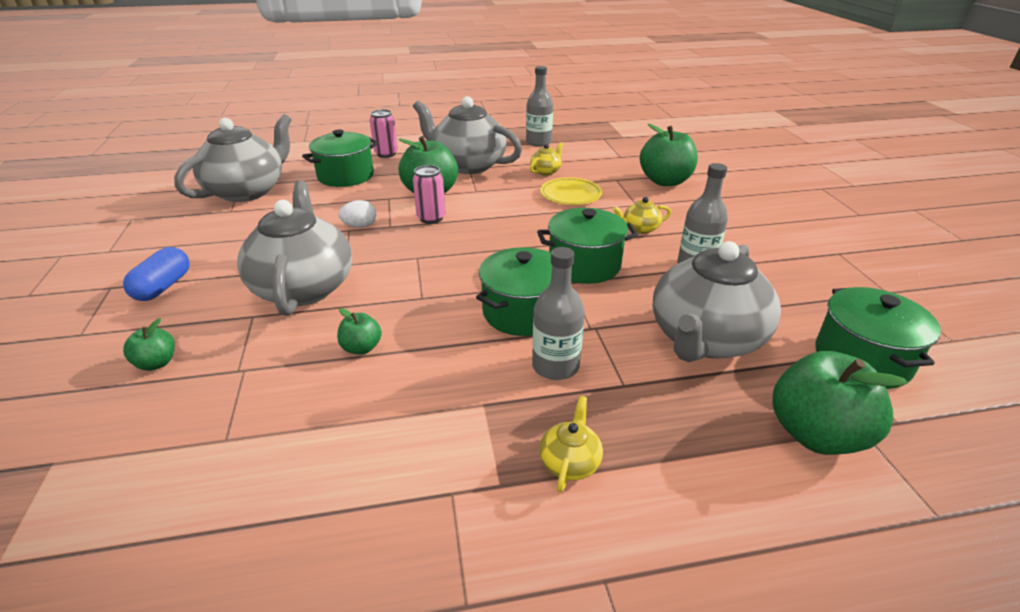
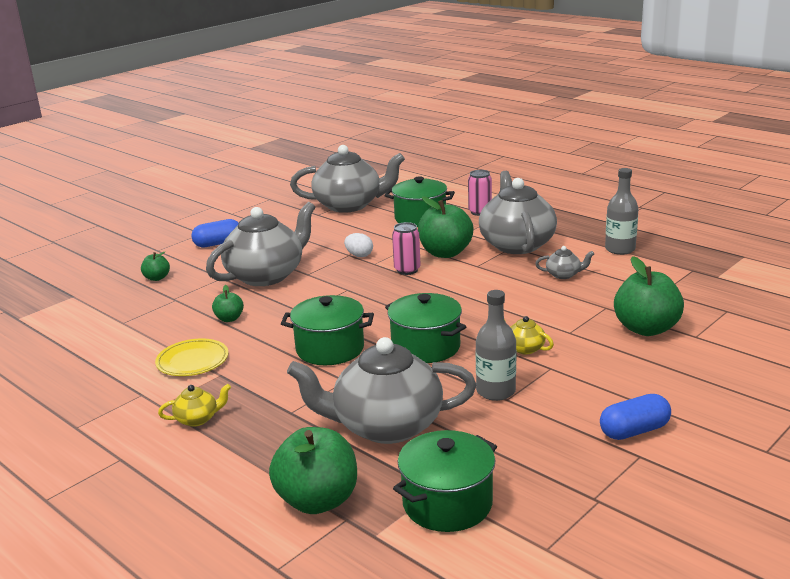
camera: 55 degrees right, 10 degrees down
yellow teapot [530,142,563,176] -> grey teapot [535,246,594,279]
grey bottle [532,247,585,380] -> none
yellow plate [540,177,602,205] -> yellow plate moved to [155,339,228,376]
none -> blue capsule [600,394,671,440]

